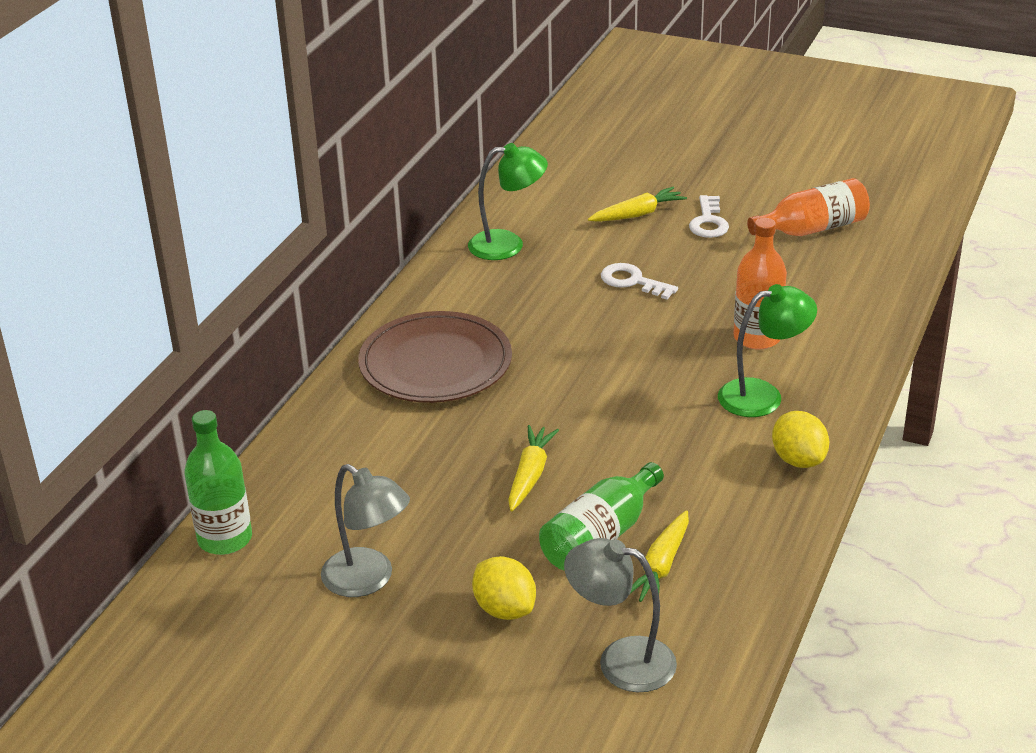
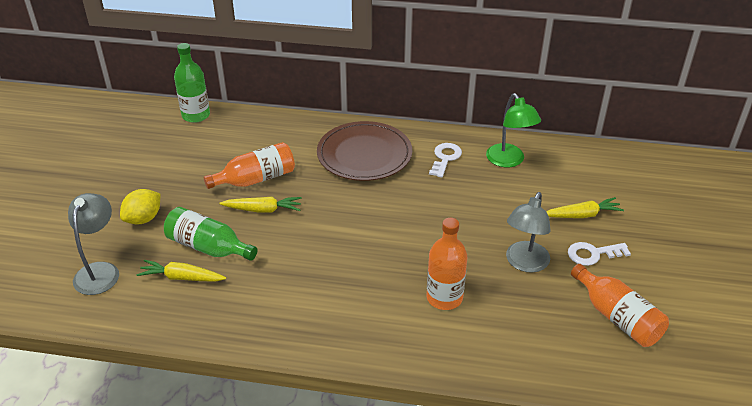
camera: 75 degrees right, 5 degrees up
grey lamp [321,464,410,597] -> grey lamp moved to [506,192,551,273]
yellow carrot [588,186,687,222] -> yellow carrot turned 60 degrees counterclockwise [546,197,624,218]
white key [601,263,678,300] -> white key moved to [429,143,462,178]
green lamp [718,284,817,417] -> none
yellow lemon [772,411,829,468] -> none
none -> orange bottle [204,142,295,189]

